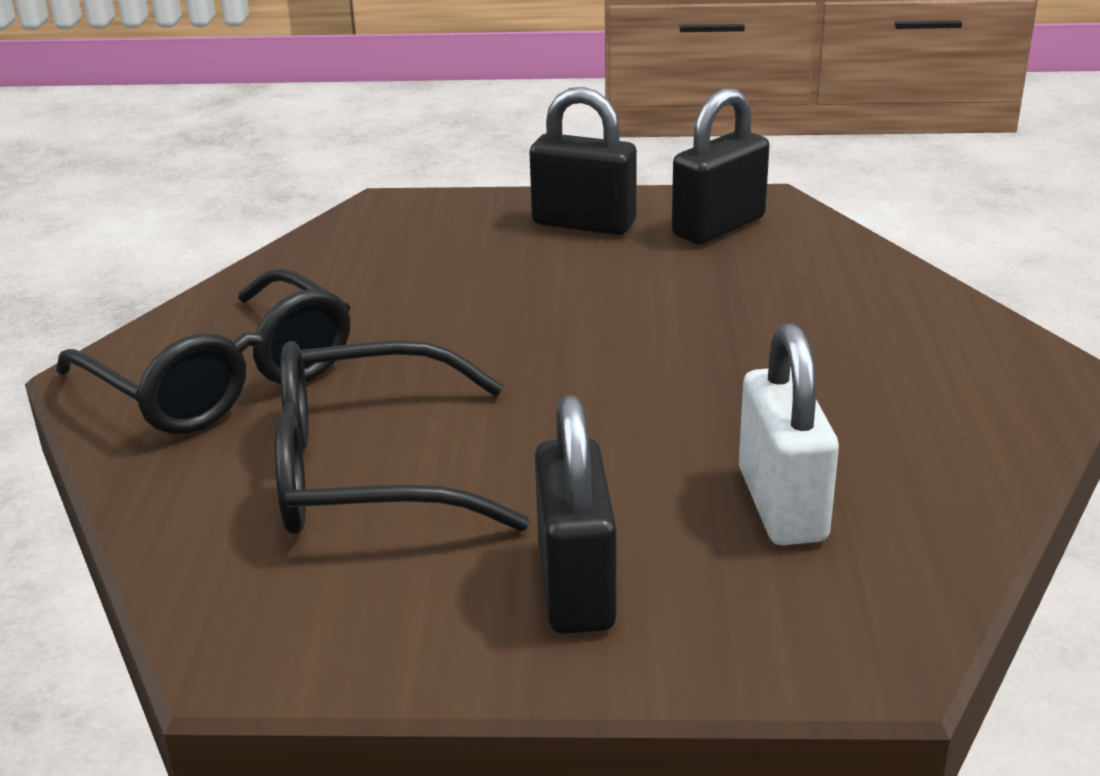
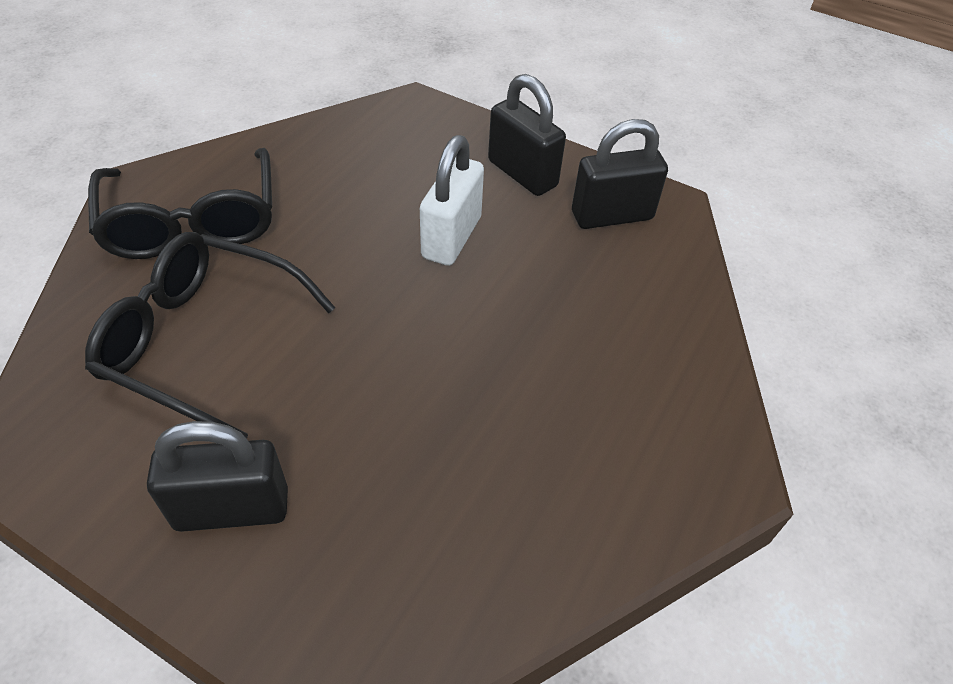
camera: 25 degrees right, 20 degrees up
black padlock [535,395,617,634] -> black padlock turned 60 degrees clockwise [147,421,288,532]
white padlock [739,323,839,546] -> white padlock moved to [420,135,484,266]

